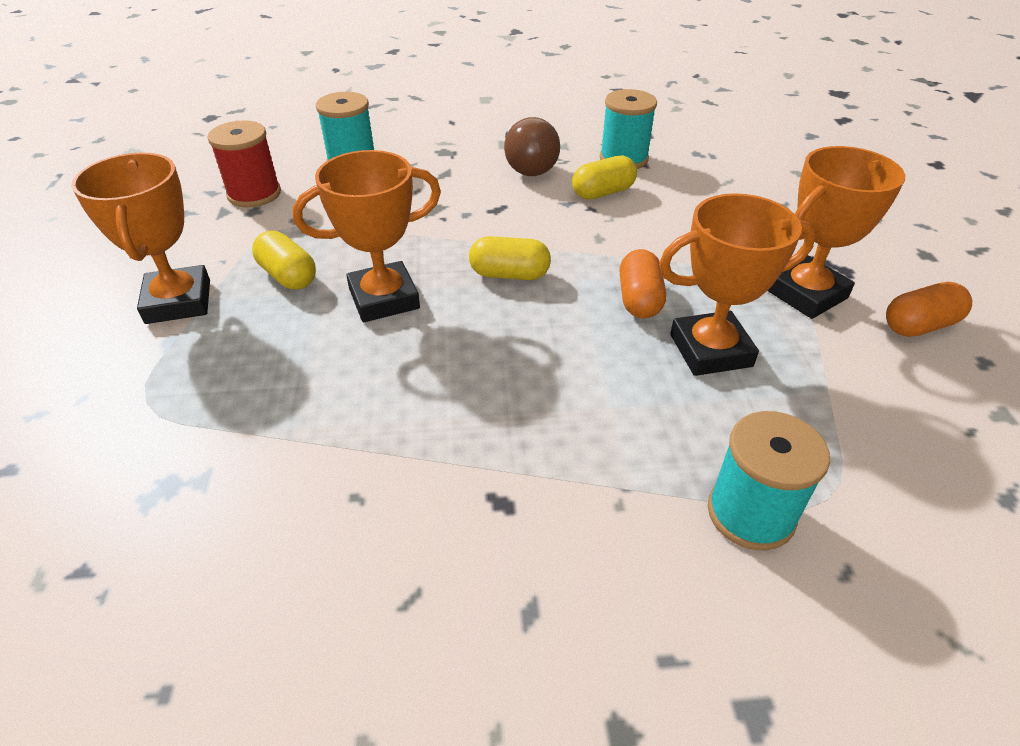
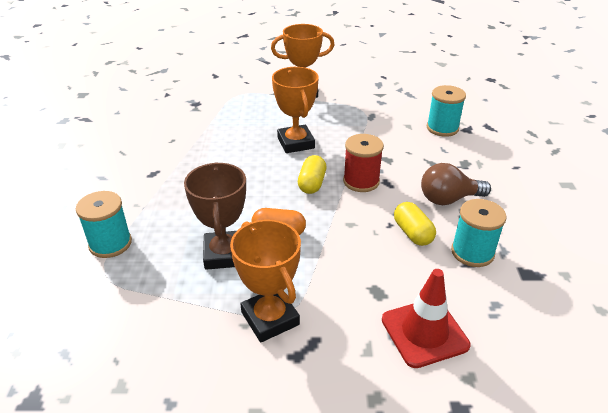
camera: 95 degrees right, 5 degrees down
red spool [208,120,281,208] -> red spool moved to [343,134,384,192]
yellow capsule [252,231,316,289] -> none
orange trophy [659,193,816,376] -> brown trophy [184,162,246,270]
orange capsule [886,282,972,337] -> none
none -> red traffic cone [382,269,470,368]

